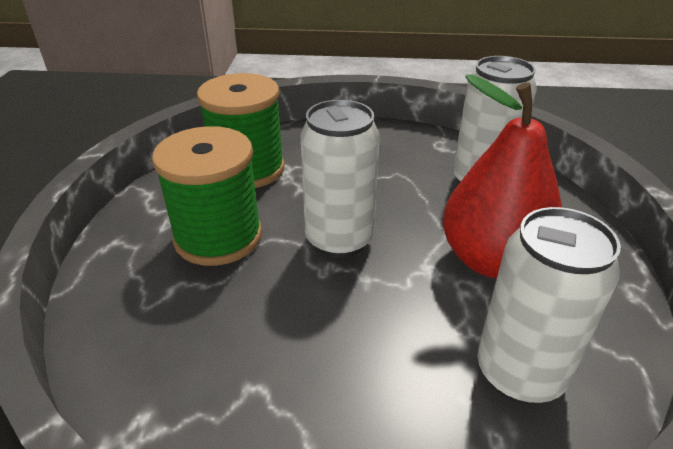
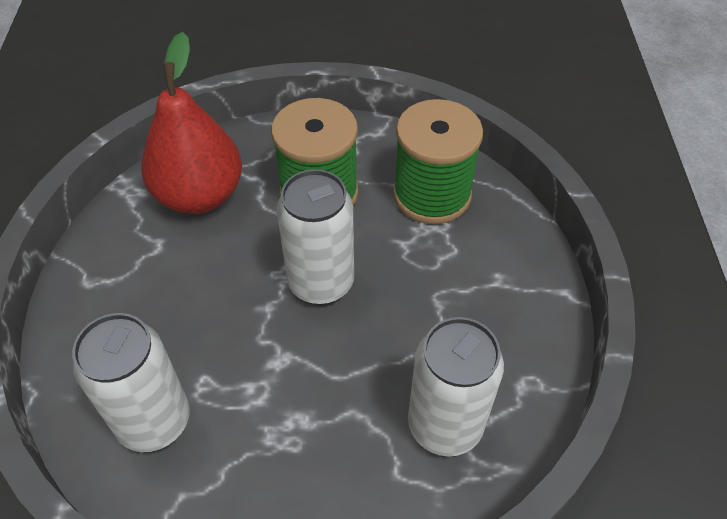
camera: 85 degrees right, 15 degrees up
red pear [443,75,562,278] -> red pear moved to [141,32,242,214]

